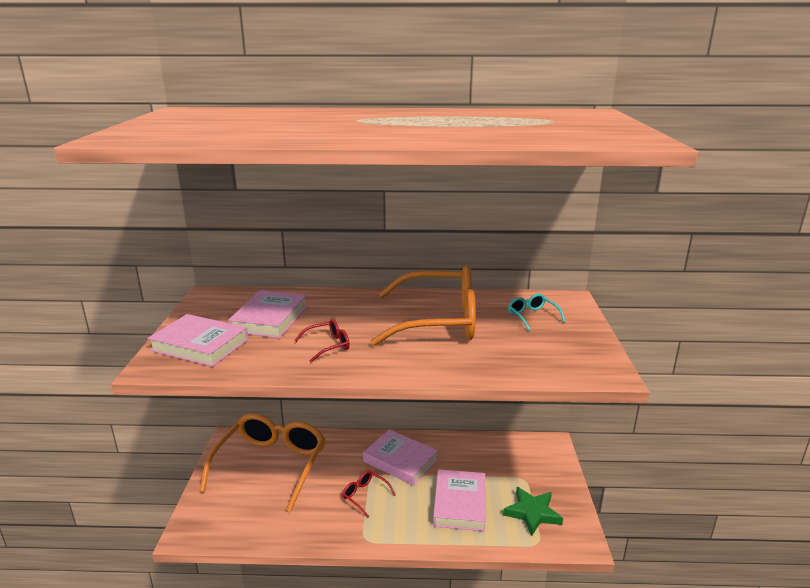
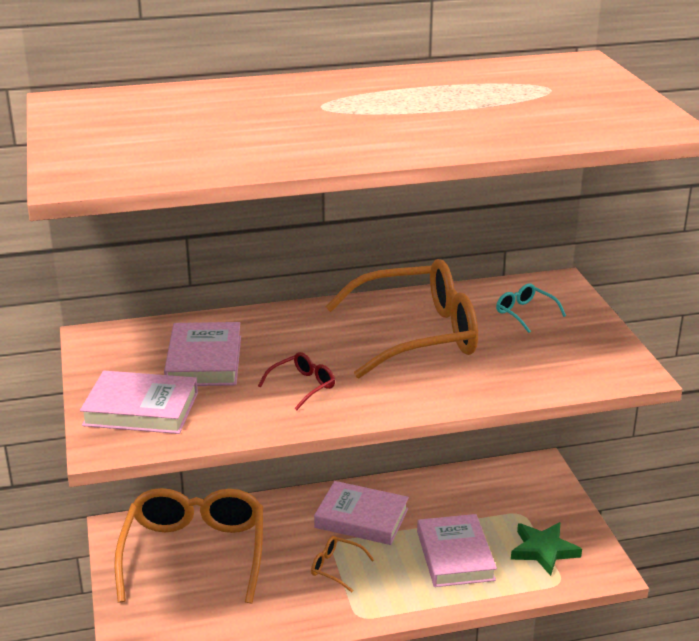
camera: 15 degrees left, 5 degrees up
red glasses [343,470,396,518] -> orange glasses [311,536,374,592]

